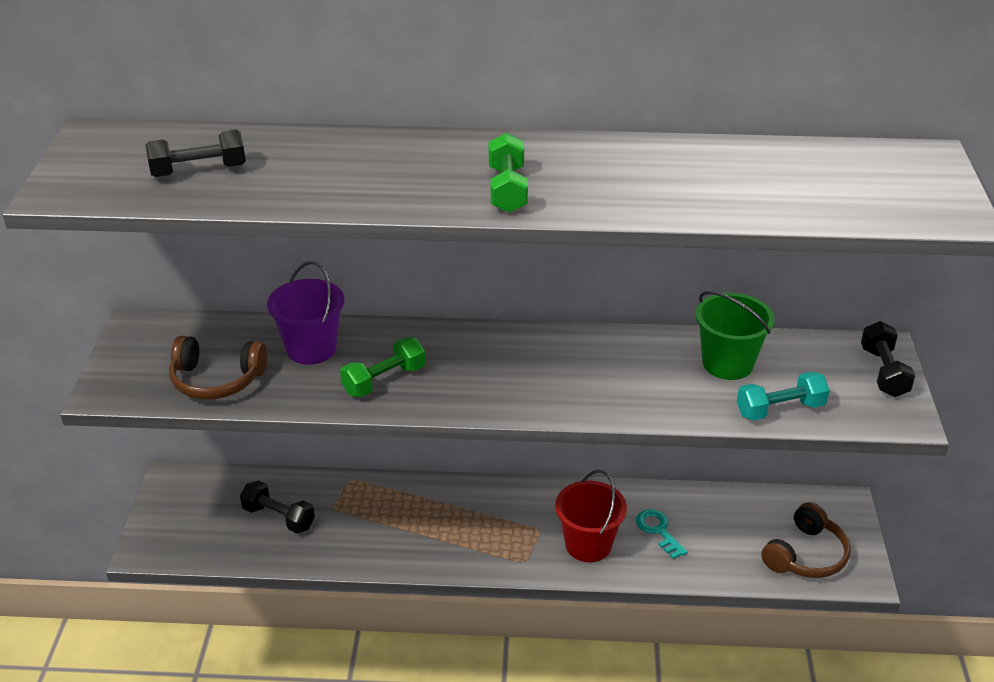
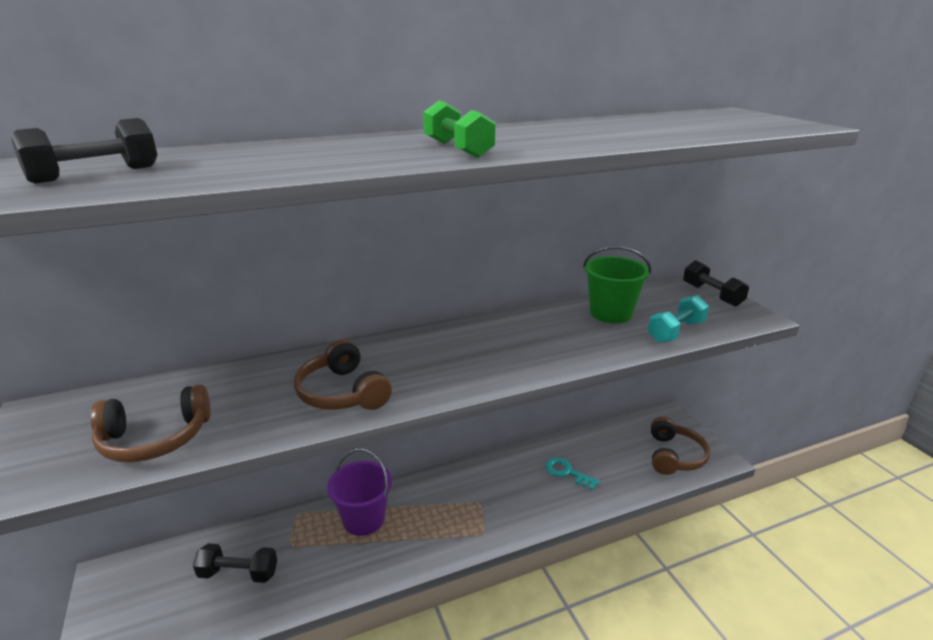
camera: 25 degrees left, 10 degrees down
purple bucket [267,261,344,365] -> purple bucket moved to [327,448,392,536]
green dumbbell [340,337,425,397] -> brown headphones [294,339,392,410]
red bucket [555,470,627,562] -> none

